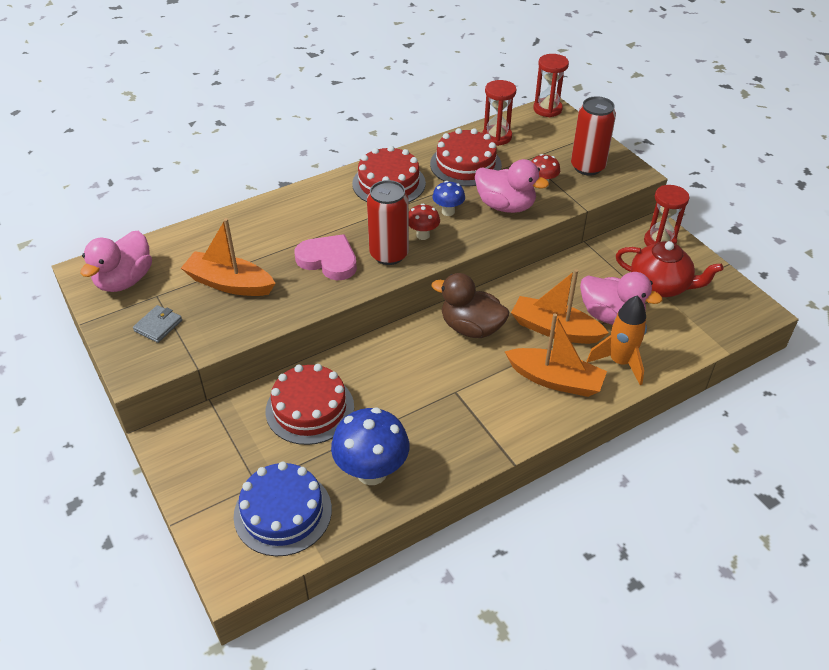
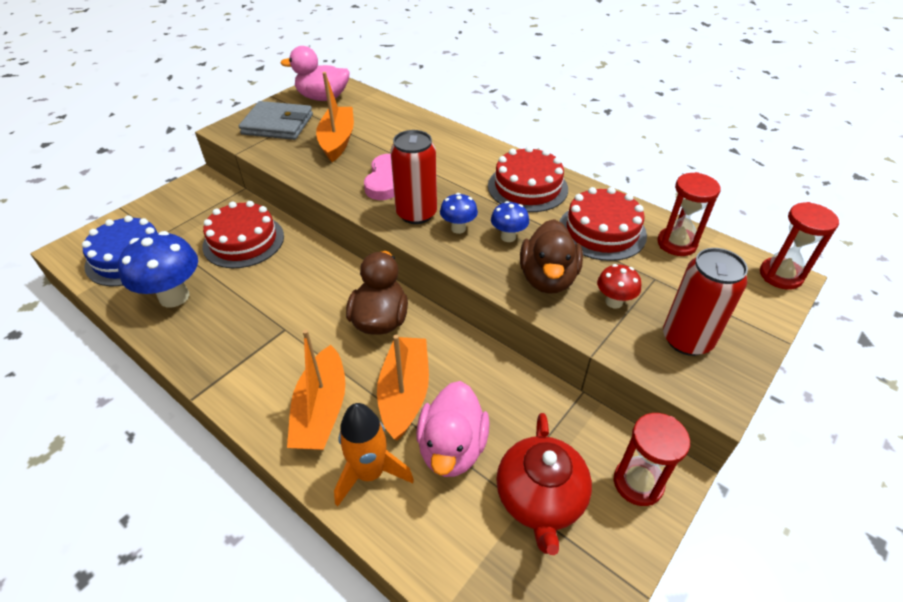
camera: 70 degrees right, 0 degrees up
grey wallet [133,305,182,343] -> grey wallet [239,101,313,140], size x1.93
red mushroom [409,204,440,240] -> blue mushroom [440,193,478,234]
pink duck [475,159,549,213] -> brown duck [520,219,583,294]

